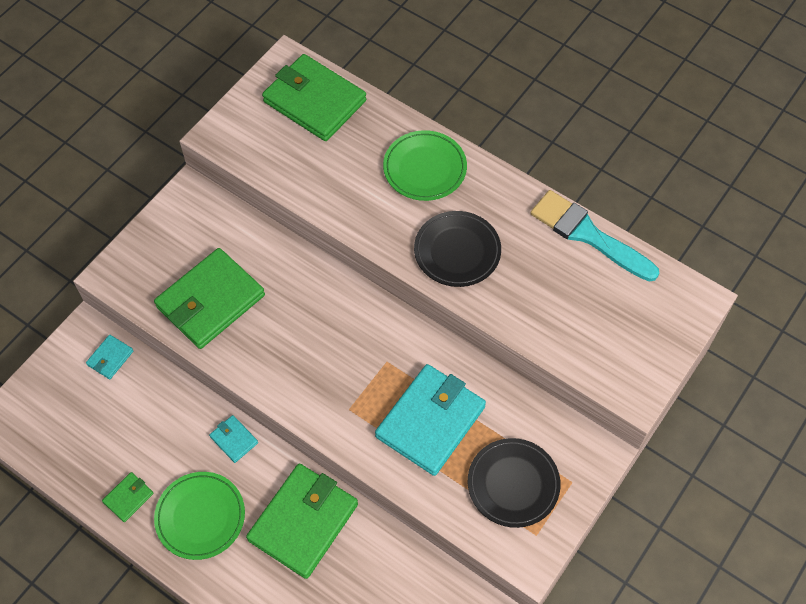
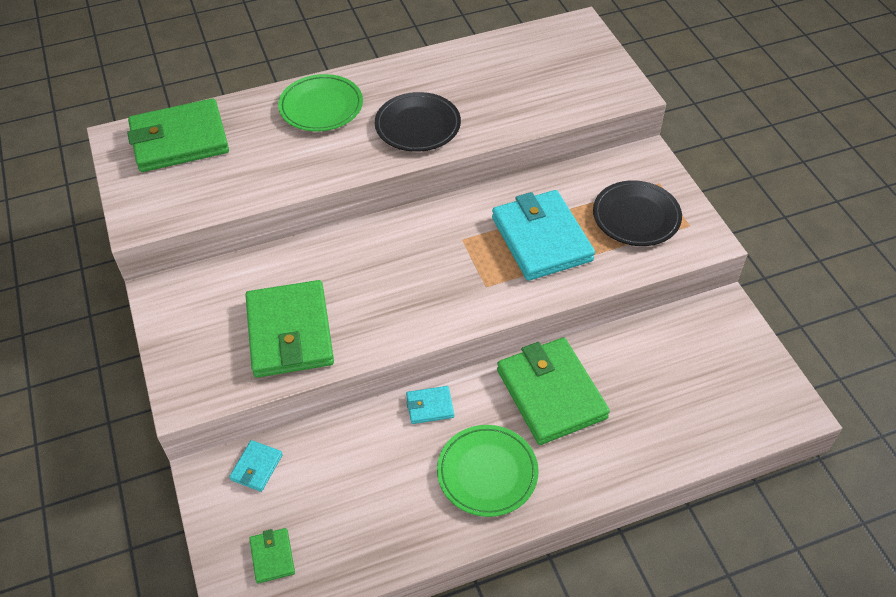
camera: 55 degrees left, 10 degrees down
turquoise wallet [86,335,133,379] -> turquoise wallet turned 45 degrees clockwise [229,440,283,492]
green wallet [102,472,154,522] -> green wallet moved to [249,528,295,584]
turquoise brush [531,190,659,282] -> none

